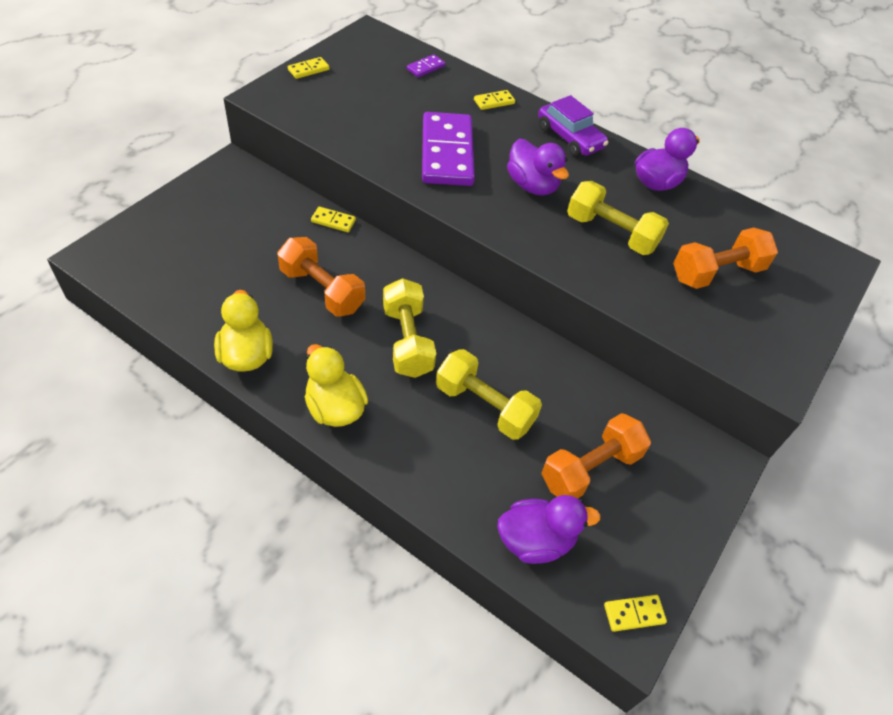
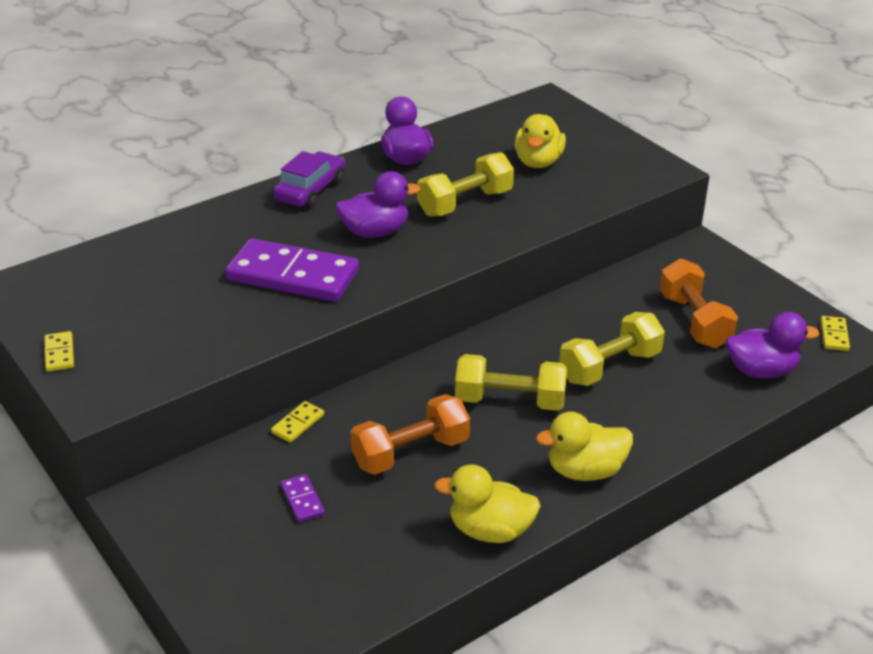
camera: 65 degrees left, 15 degrees down
purple domino [407,54,445,77] -> purple domino moved to [281,474,325,522]
yellow domino [474,90,515,110] -> none
purple duck [497,495,601,564] -> purple duck turned 75 degrees clockwise [726,312,820,378]
purple car [538,95,608,157] -> purple car turned 45 degrees counterclockwise [273,151,345,208]
orange dumbbell [673,228,778,289] -> yellow duck [514,114,566,168]

